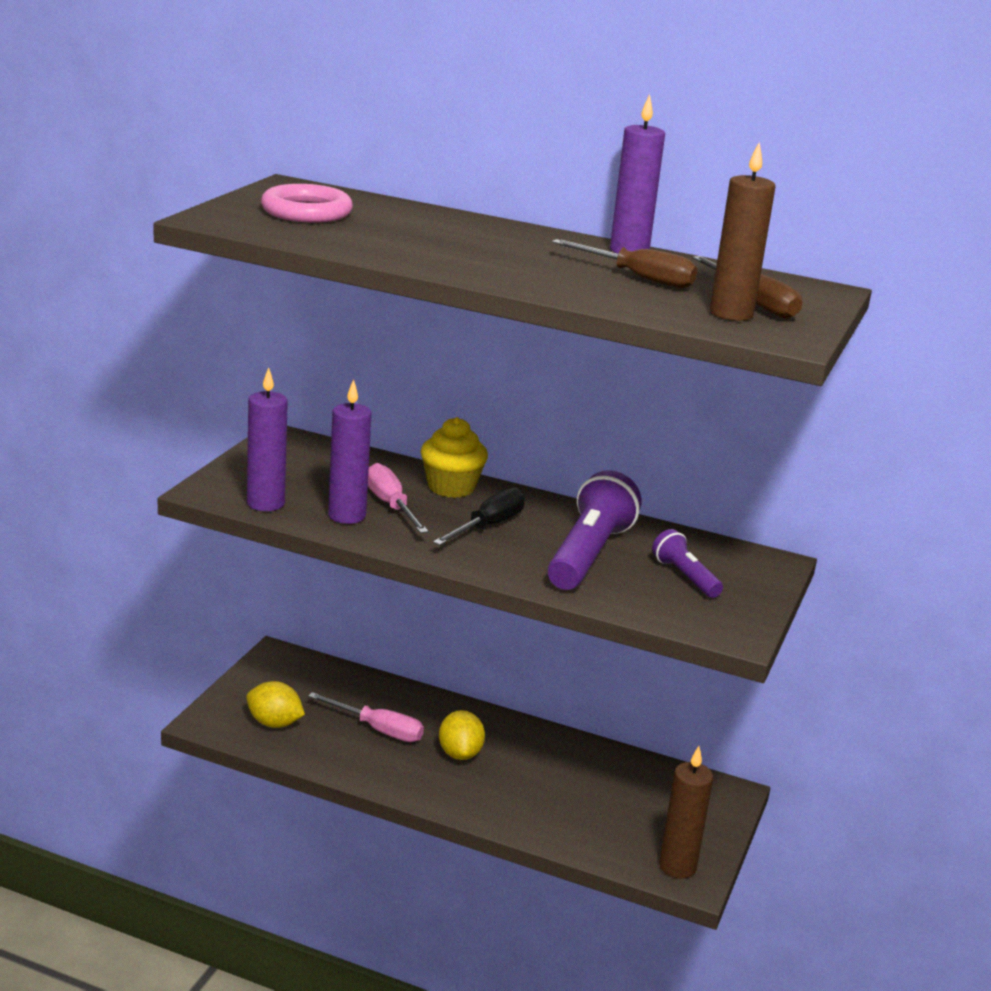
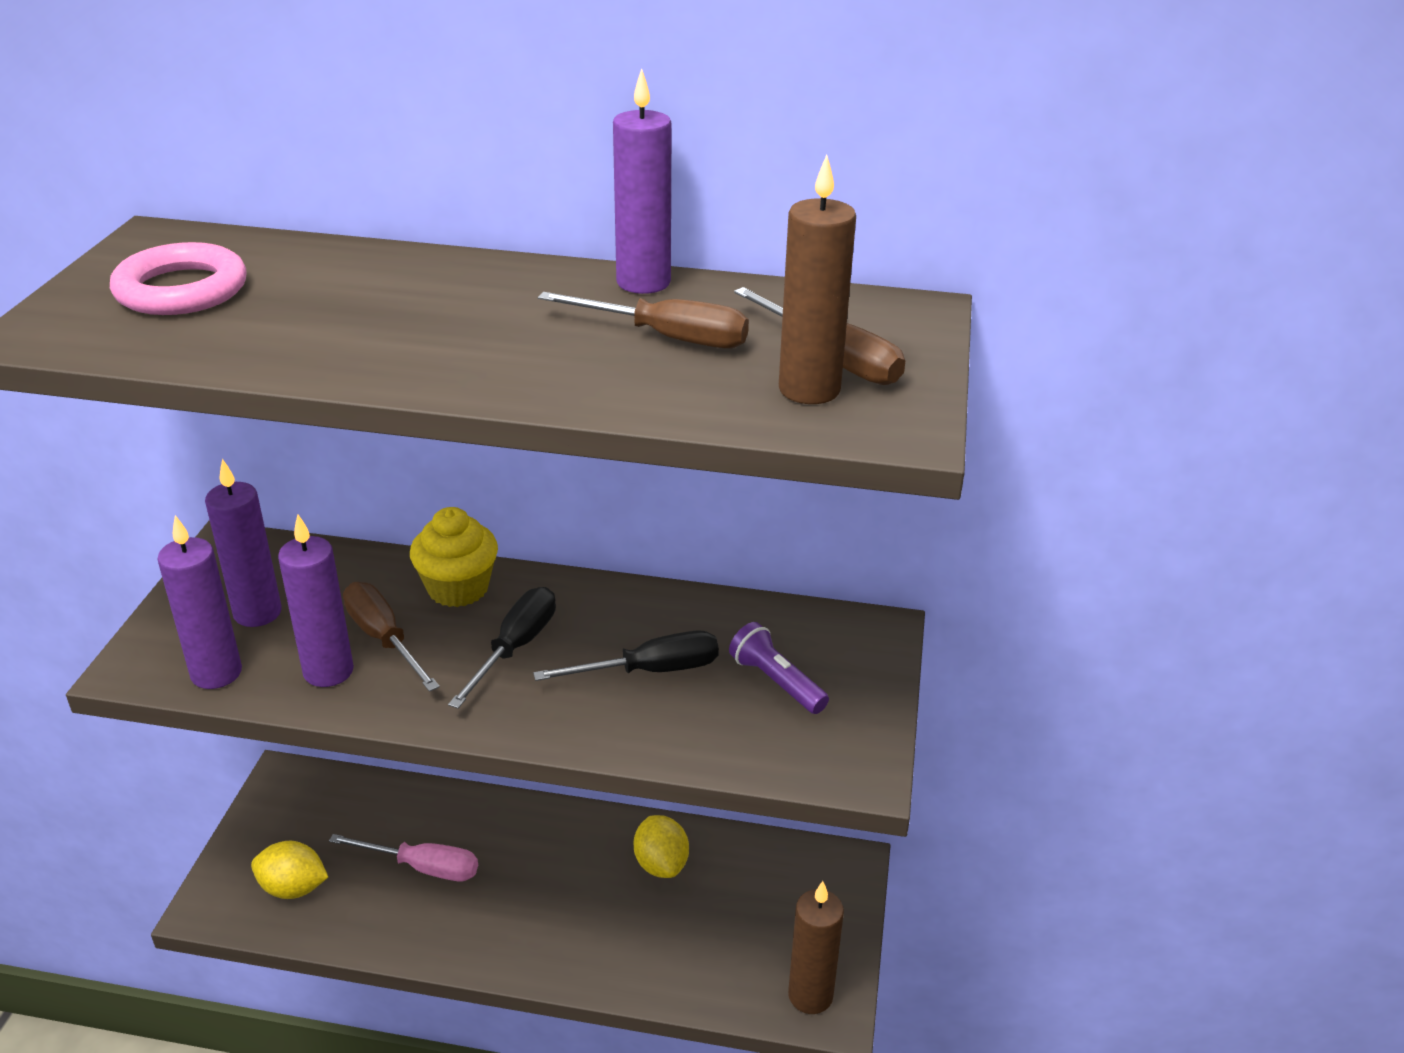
camera: 10 degrees left, 10 degrees up
pink screwdriver [368,463,429,533] -> brown screwdriver [343,582,440,692]
yellow lemon [439,710,485,760] -> yellow lemon moved to [634,815,689,878]
purple flashlight [547,470,642,590] -> black screwdriver [533,631,719,681]
none -> purple candle [205,459,282,627]

